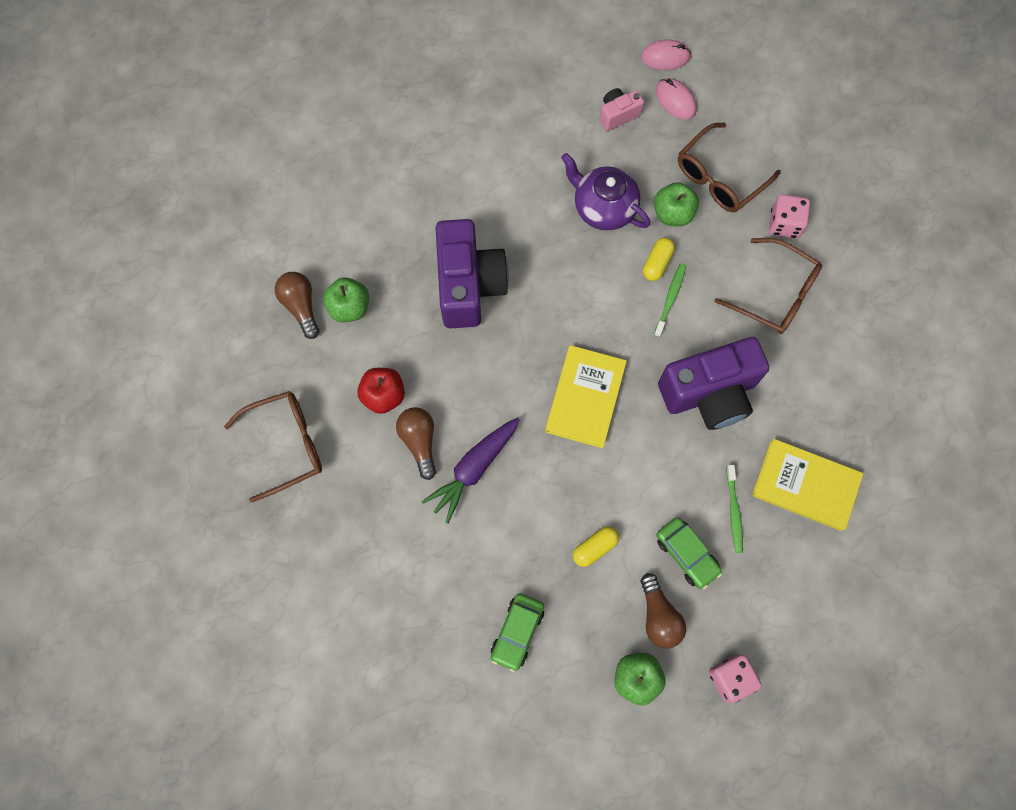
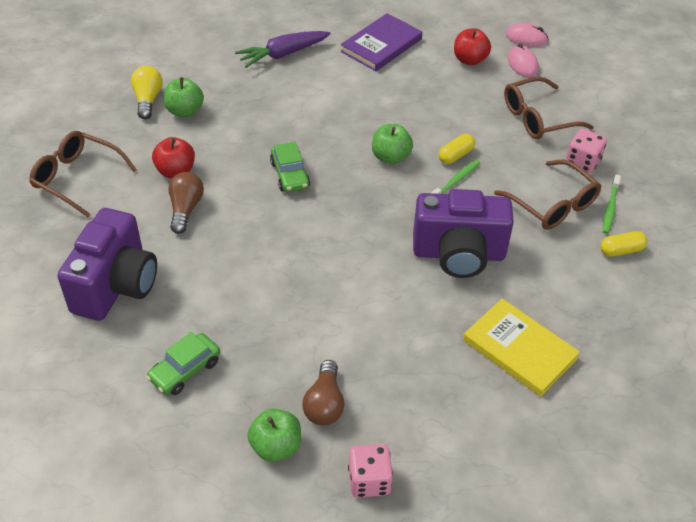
camera: 20 degrees right, 25 degrees down
brown glasses [224,391,322,502] -> brown glasses turned 150 degrees counterclockwise [29,131,137,217]
brown light bulb [275,272,319,339] -> yellow light bulb [131,66,163,119]
purple carrot [422,417,520,523] -> purple carrot moved to [235,31,330,68]
purple camera [436,219,509,328] -> purple camera moved to [57,208,157,321]
yellow book [545,345,627,448] -> none
purple teapot [561,153,650,231] -> none
yellow capsule [573,526,619,567] -> yellow capsule moved to [601,231,647,257]
pink camera [600,88,644,131] -> red apple [454,28,491,66]
green apple [654,182,699,226] -> green apple moved to [372,124,413,164]
green car [656,517,722,589] -> green car moved to [270,142,310,193]
green toothbrush [726,465,743,553] -> green toothbrush moved to [602,174,621,234]
none -> purple book [341,13,422,71]

